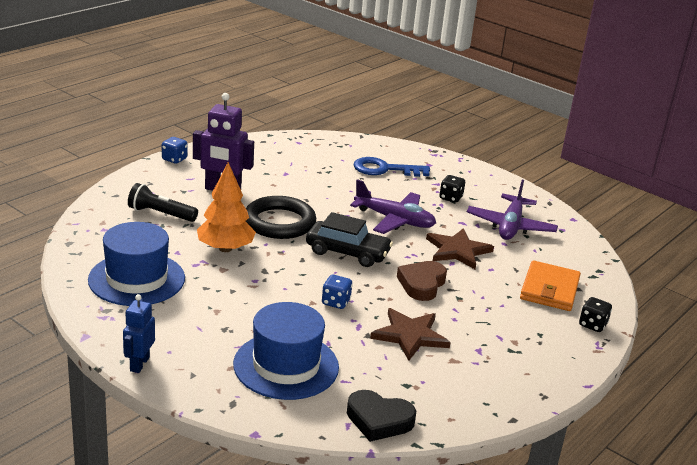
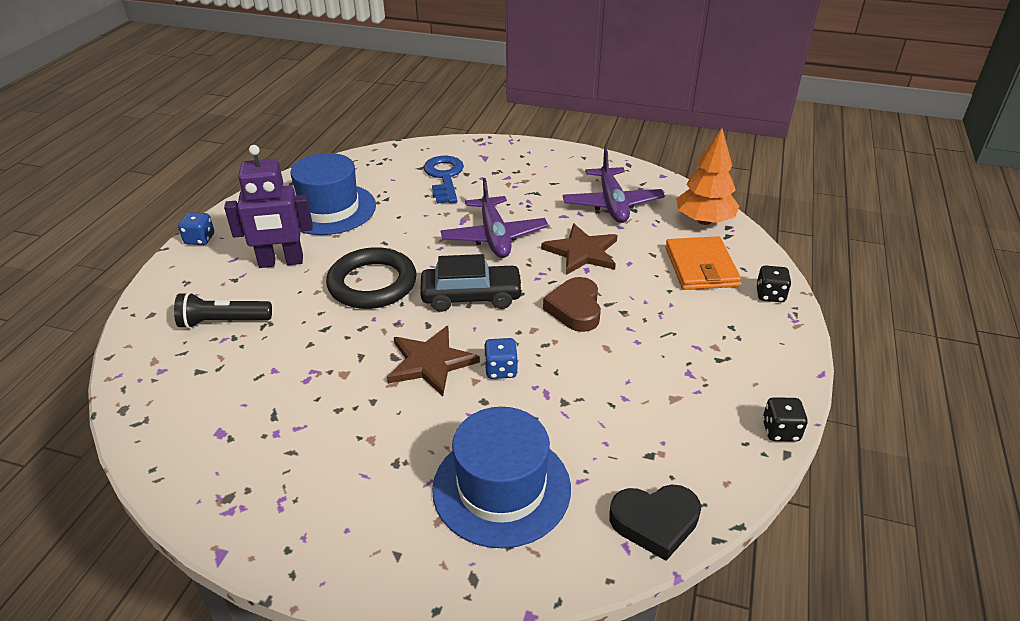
camera: 20 degrees left, 10 degrees up
blue hat [88,222,185,306] -> blue hat moved to [290,153,376,235]
blue robot [123,294,155,373] -> none
orange tree [197,162,256,252] -> orange tree moved to [676,128,739,225]
purple plane [350,179,436,234] -> purple plane turned 75 degrees clockwise [441,178,548,258]
blue key [354,157,430,177] -> blue key turned 105 degrees clockwise [423,156,464,204]
brown star [370,308,451,360] -> brown star moved to [387,326,480,396]
black dice [439,175,465,203] -> black dice moved to [762,397,808,442]

